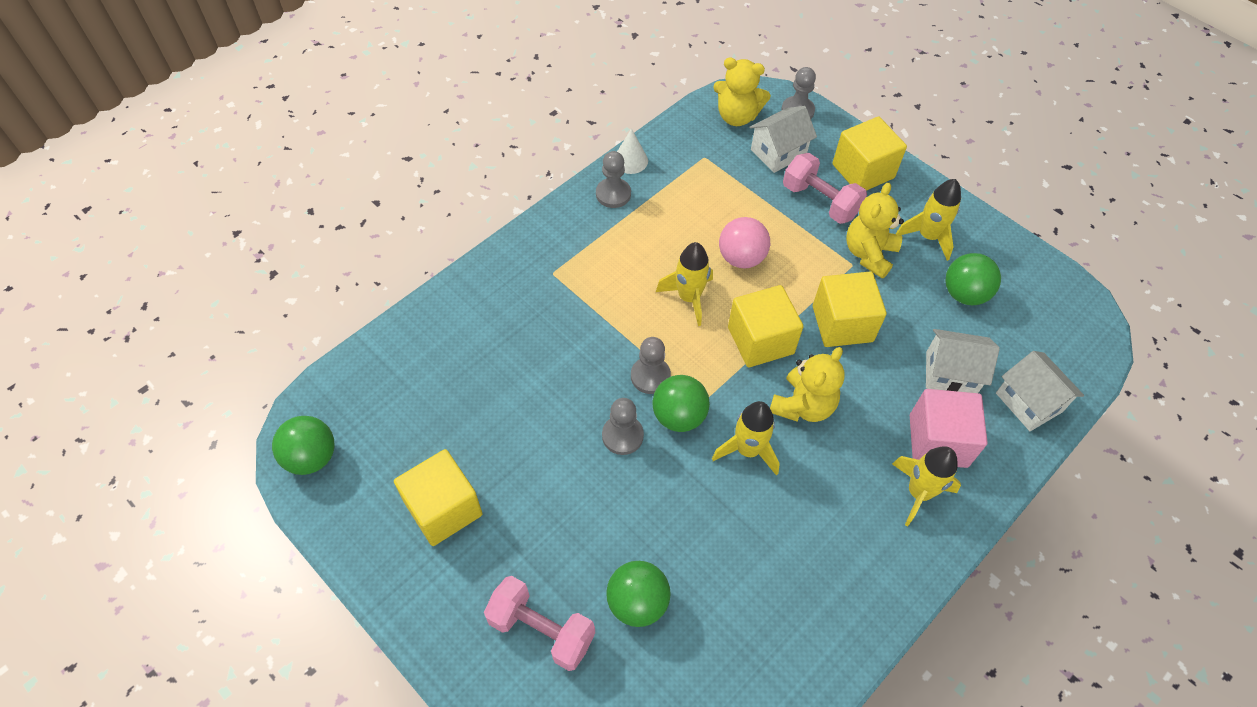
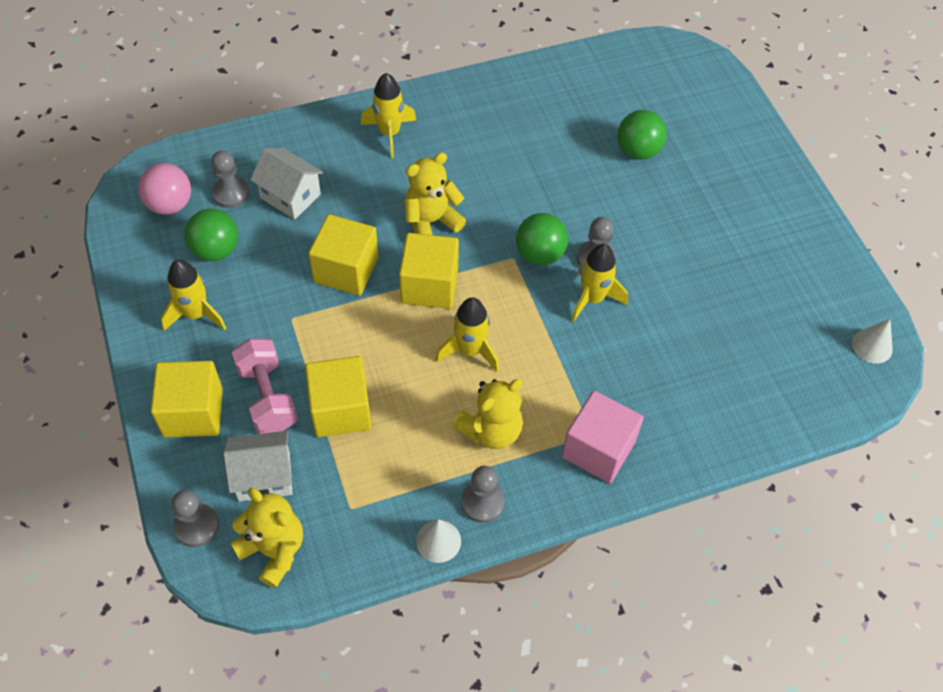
camera: 155 degrees left, 0 degrees up
green ball [272,416,335,475] -> white cone [852,319,893,364]
yellow cube [394,449,483,546] -> yellow cube moved to [305,356,371,437]
pink dumbbell [484,576,595,671] -> none
grey pawn [631,337,671,394] -> grey pawn moved to [211,150,250,208]
yellow rocket [712,401,780,476] -> yellow rocket moved to [571,244,628,322]
pink ball [719,217,770,269] -> pink ball moved to [138,163,191,215]
yellow teddy bear [846,182,904,278] -> yellow teddy bear moved to [452,379,523,449]
pink cube [910,389,988,468] -> pink cube moved to [562,391,644,483]
white house [996,351,1084,431] -> none

